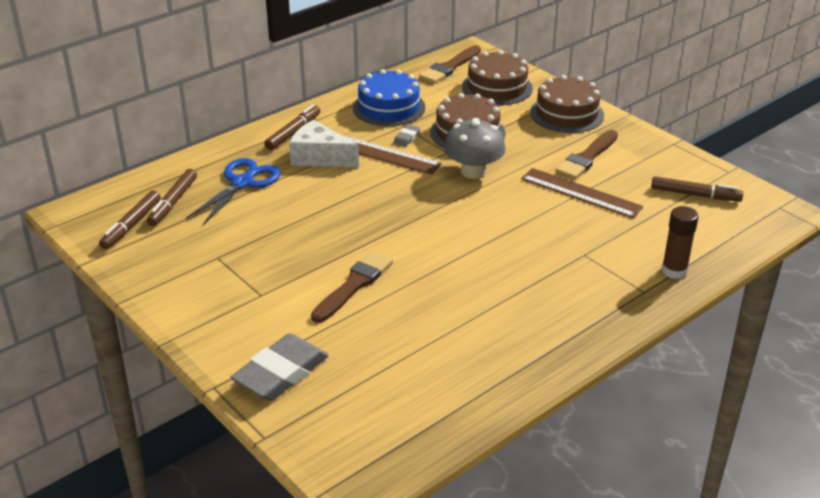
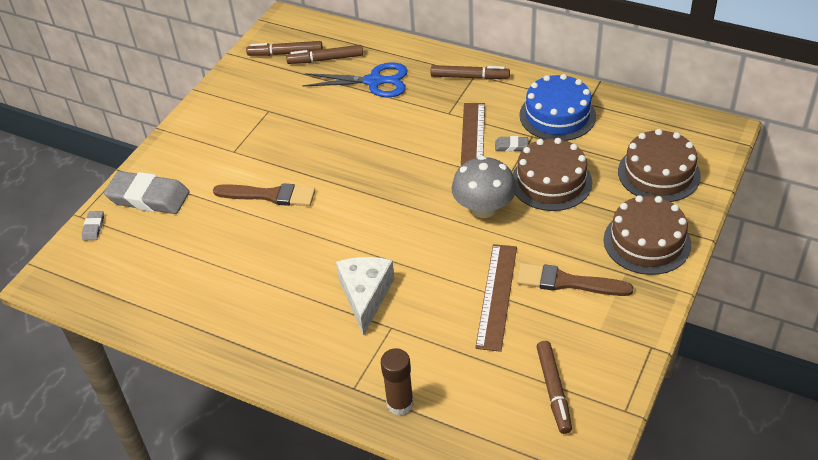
camera: 70 degrees right, 10 degrees up
white cheese [289,120,359,167] -> white cheese moved to [336,257,395,336]
brown brush [419,45,481,84] -> none
none -> grey eraser [82,211,104,240]

